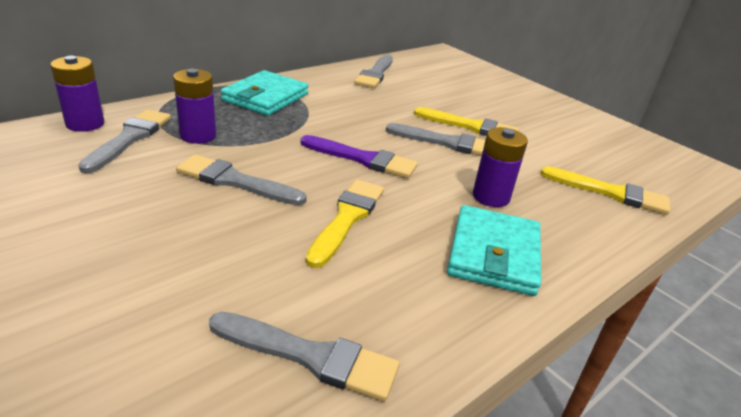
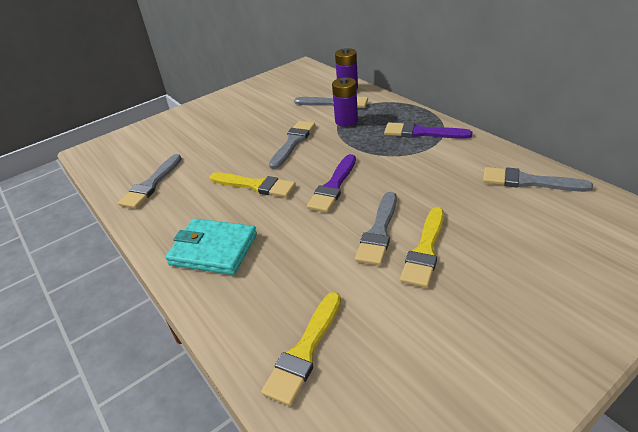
camera: 100 degrees right, 5 degrees up
turquoise wallet [221,70,308,116] -> purple brush [384,122,473,139]
purple battery [473,127,528,207] -> none

